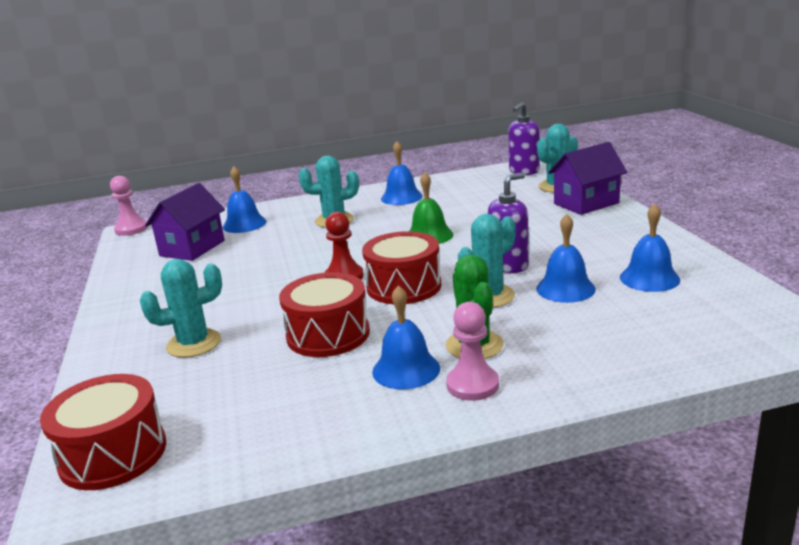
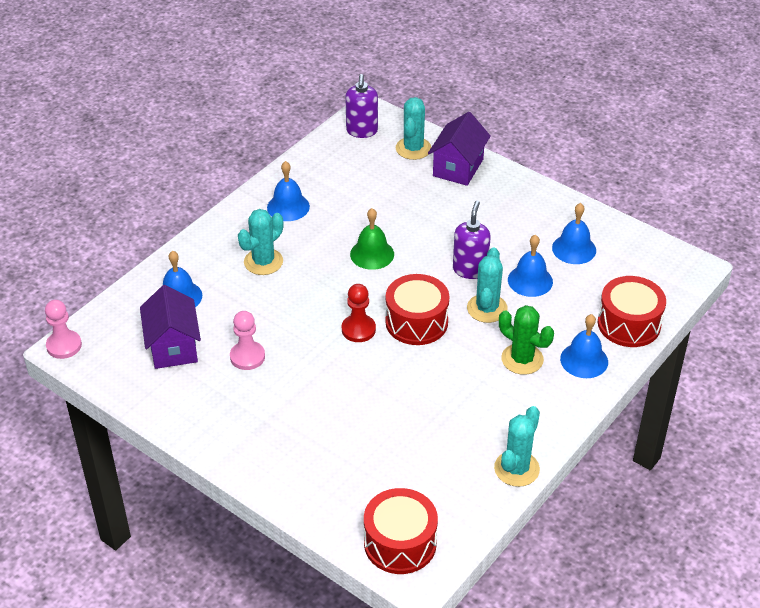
camera: 40 degrees left, 20 degrees up
turquoise cactus [140,259,222,358] -> turquoise cactus moved to [494,406,540,487]
red drum [279,272,370,357] -> red drum moved to [598,276,666,347]
blue bell [372,285,440,389] -> blue bell moved to [560,314,608,378]
pink pawn [446,302,499,401] -> pink pawn moved to [230,311,265,370]

